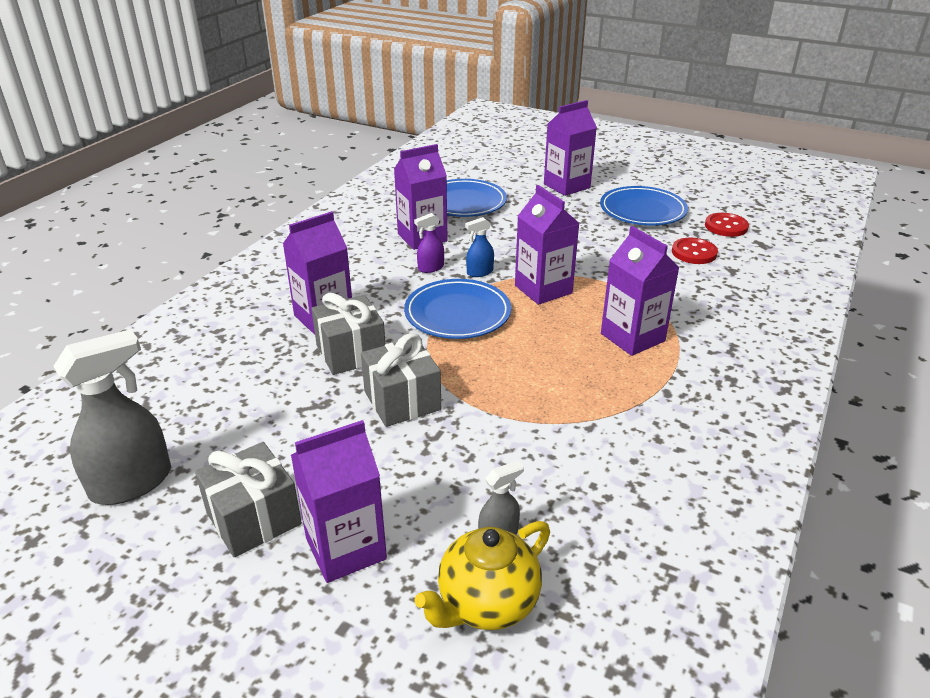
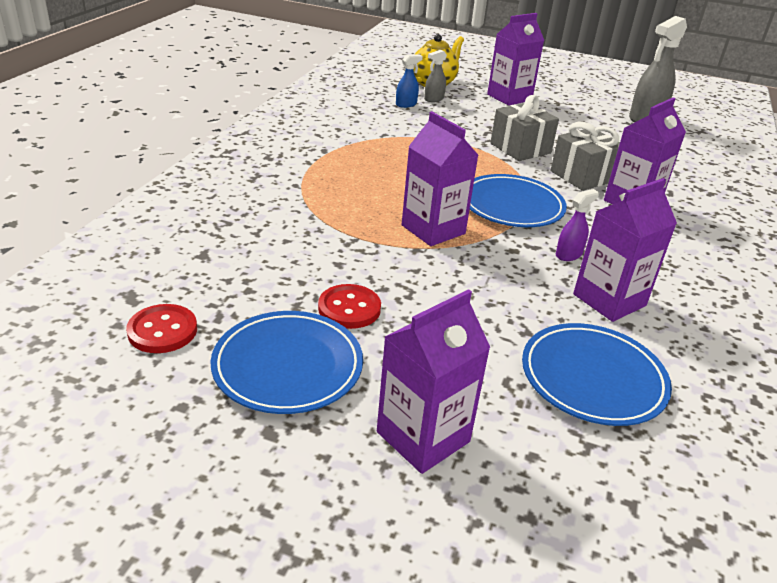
camera: 170 degrees right, 0 degrees up
grey gift [195,442,302,557] -> none
blue spray bottle [465,217,494,277] -> blue spray bottle moved to [396,54,423,108]
purple carton [601,226,680,356] -> none
red button [672,238,718,264] -> red button moved to [318,284,381,329]

